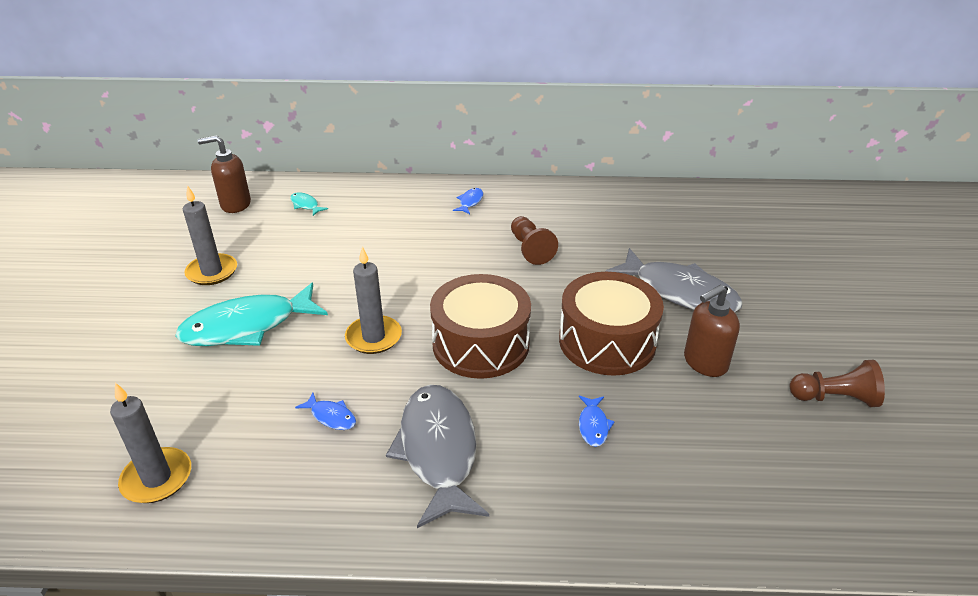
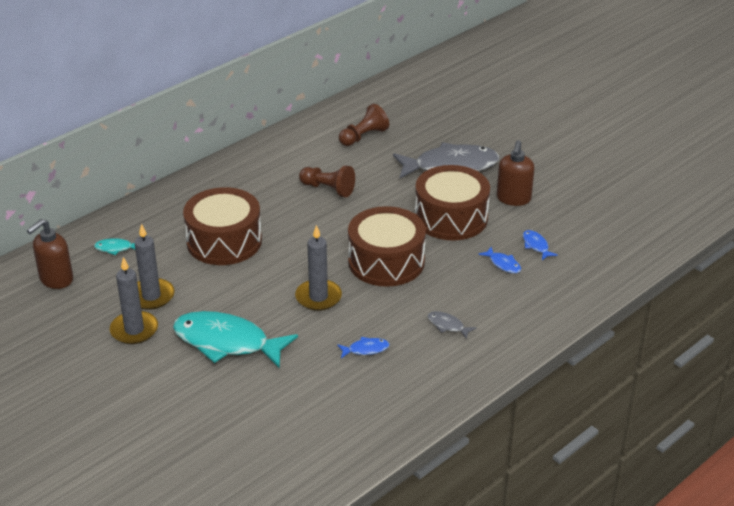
camera: 45 degrees left, 0 degrees up
grey candle [110,382,191,503] -> grey candle moved to [134,224,175,310]
turquoise fish [175,283,328,346] -> turquoise fish turned 90 degrees clockwise [173,311,298,368]
grey fish [386,385,489,528] -> grey fish [427,311,476,339], size x0.41
blue fish [453,188,483,214] -> blue fish moved to [523,230,558,260]
brown pawn [790,360,885,407] -> brown pawn moved to [339,104,389,146]
none -> brown drum [183,187,262,265]

